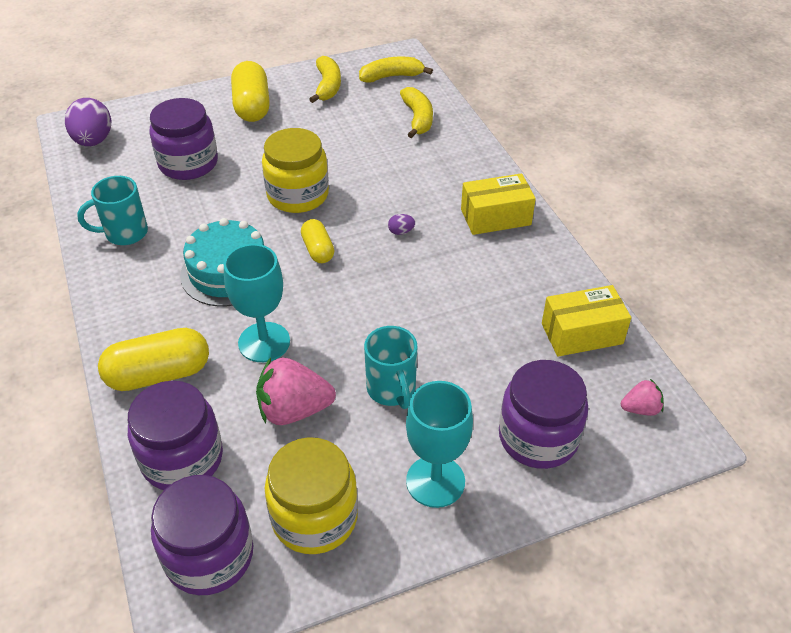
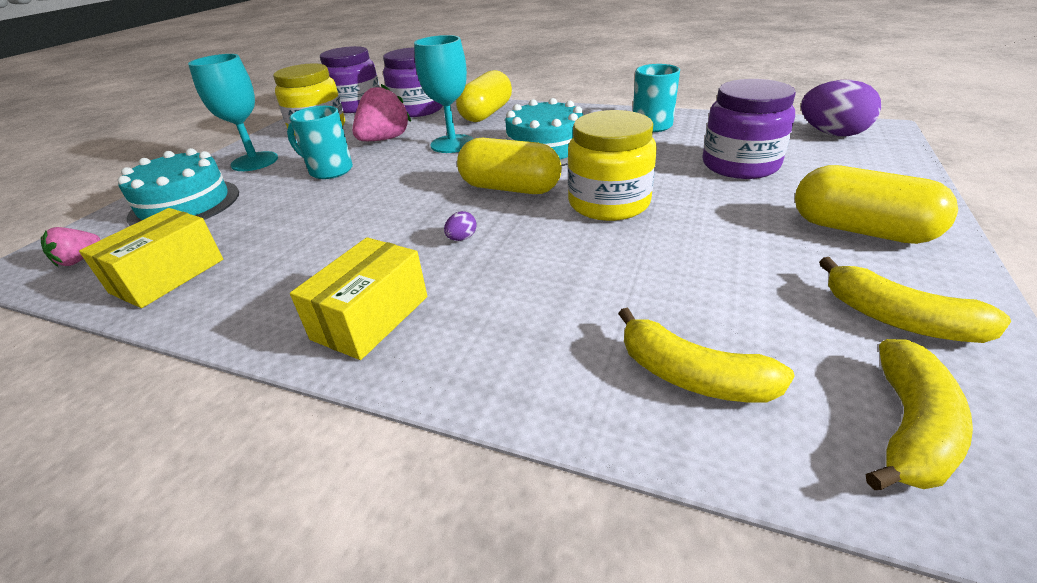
camera: 135 degrees right, 10 degrees down
yellow capsule [301,219,334,263] -> yellow capsule [457,138,562,194], size x1.71
purple jar [499,360,588,469] -> turquoise cake [118,148,239,226]

